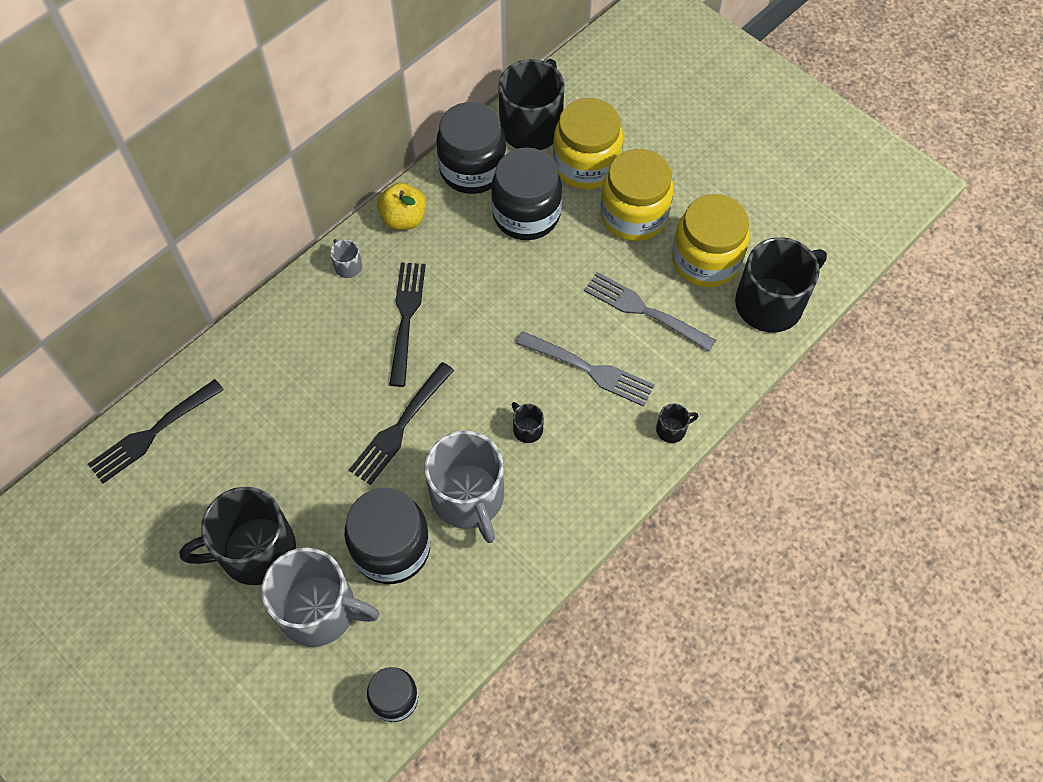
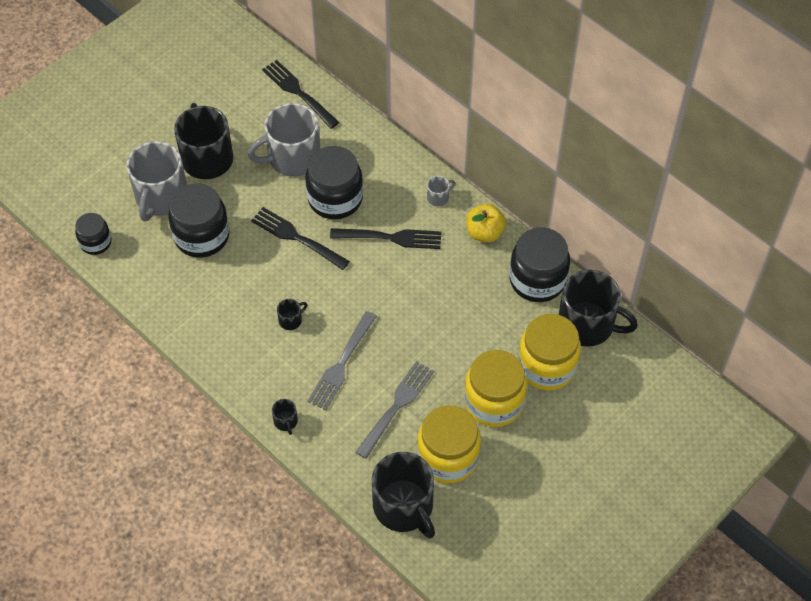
camera: 90 degrees right, 5 degrees down
grey mug [425,431,504,543] -> grey mug moved to [248,103,320,177]
black jar [491,148,562,240] -> black jar moved to [305,146,363,219]

